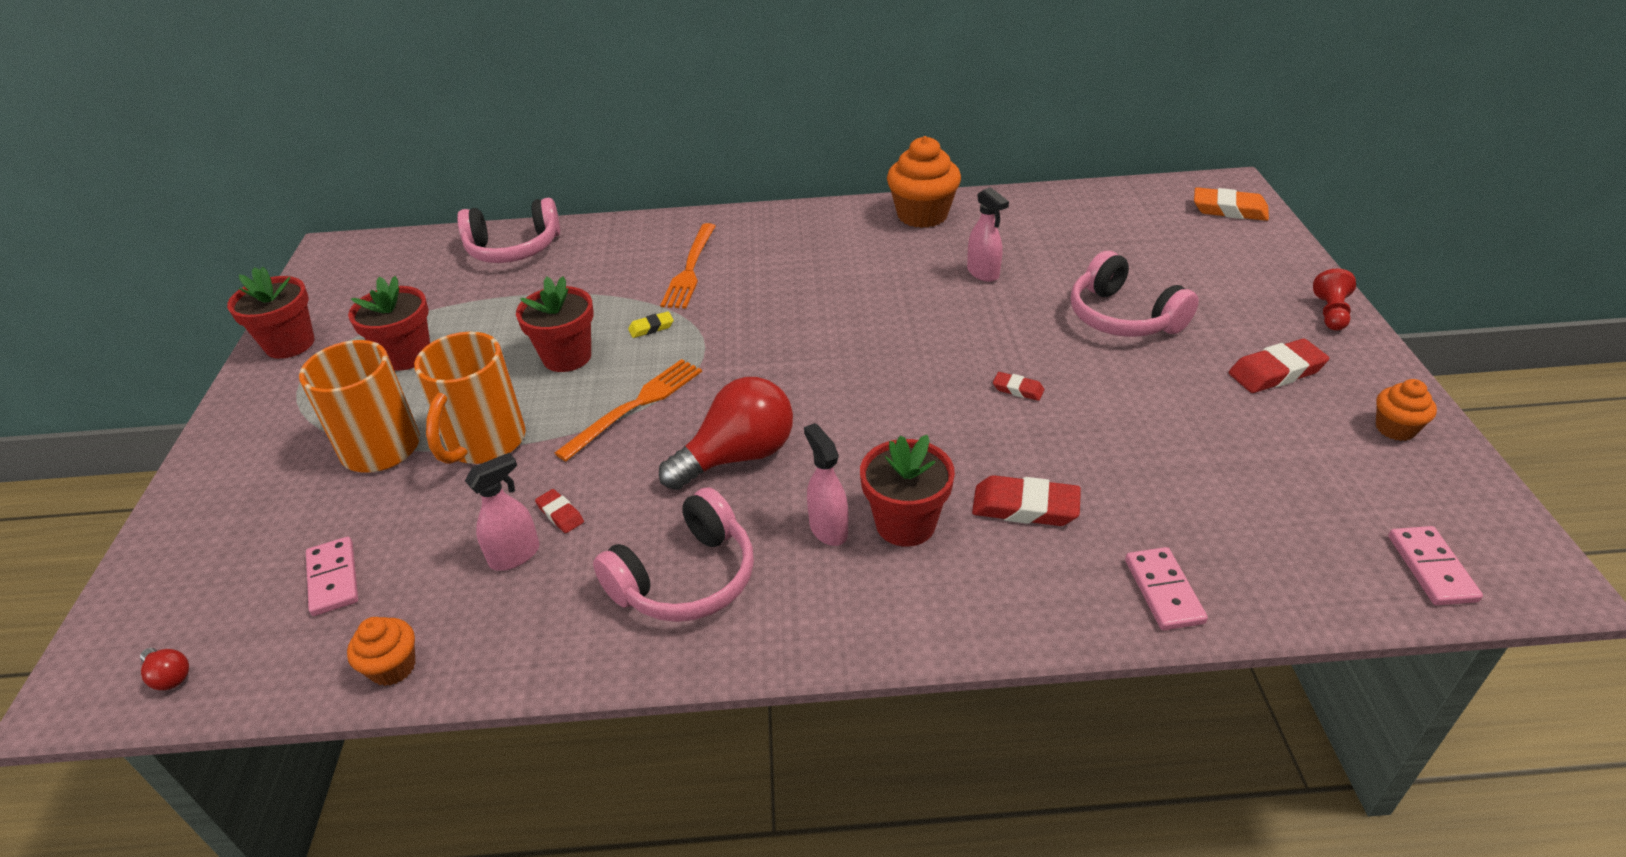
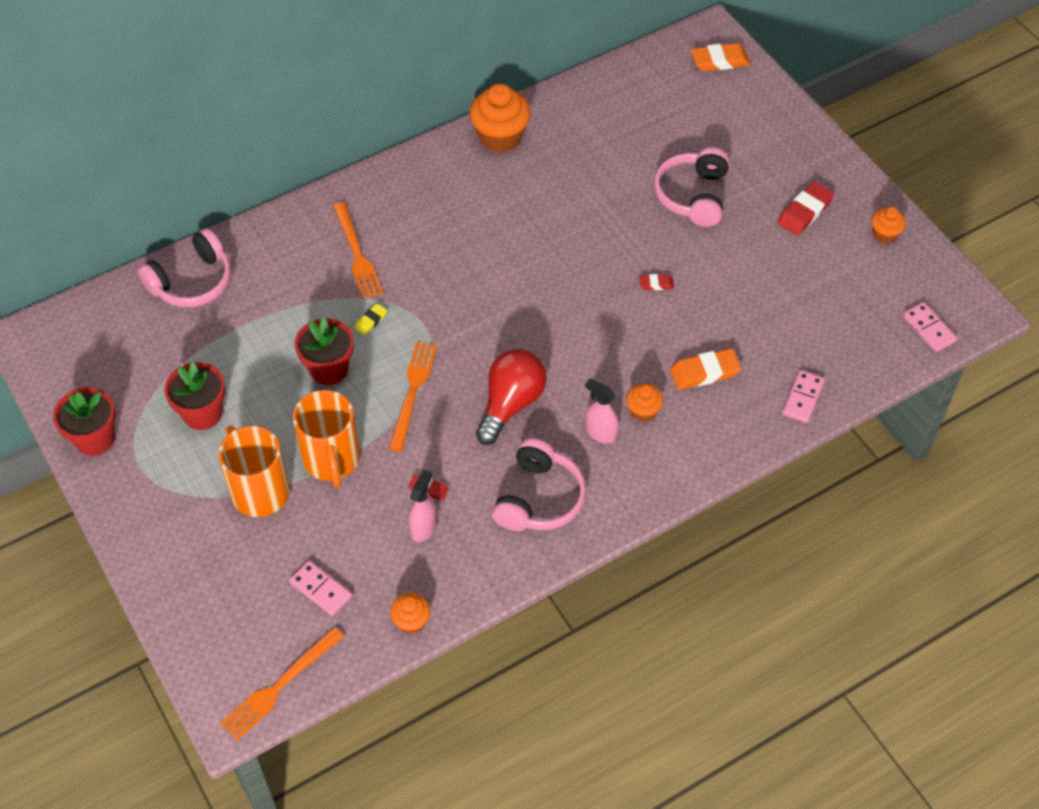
camera: 30 degrees left, 15 degrees up
red light bulb [140,648,189,690] -> orange fork [220,627,344,740]
red flower pot [860,435,955,547] -> orange cupcake [626,383,663,422]
pink spray bottle [967,187,1009,282] -> none
red eraser [972,475,1081,526] -> orange eraser [670,348,741,390]
pink headphones [1071,251,1199,337] -> pink headphones turned 75 degrees clockwise [654,147,729,227]
pink domino [1125,547,1208,630] -> pink domino turned 60 degrees clockwise [782,370,825,423]
red pawn [1313,269,1356,331] -> none

